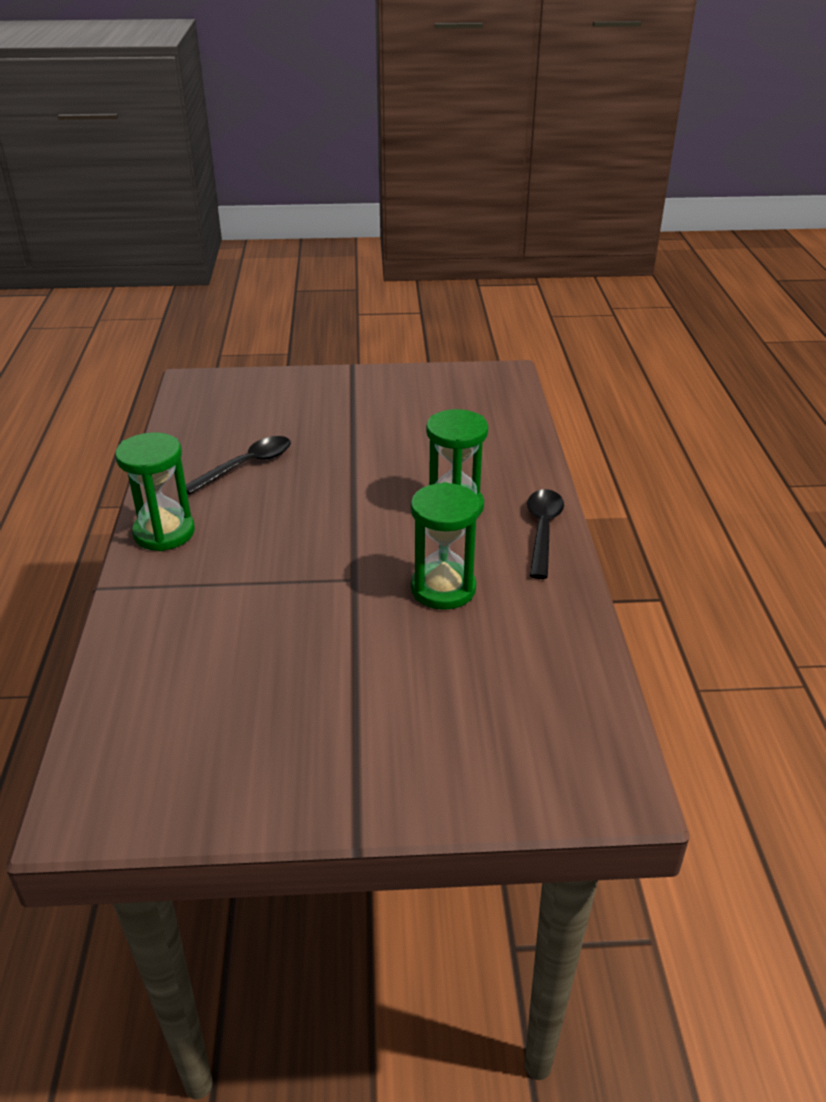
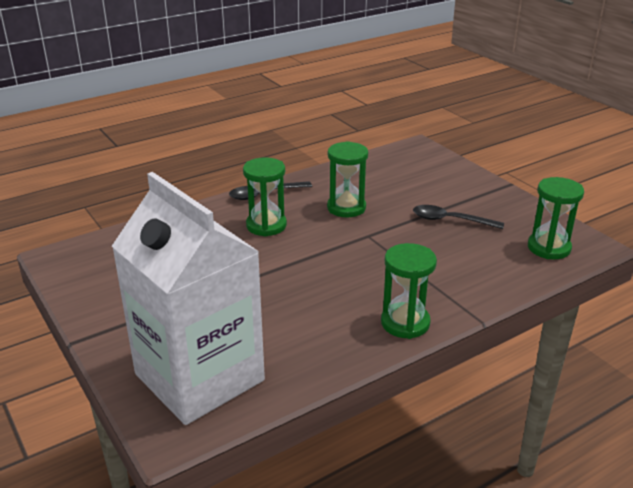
camera: 120 degrees left, 5 degrees down
black spoon [186,436,291,494] -> black spoon moved to [413,205,504,229]
none -> white carton [112,172,265,425]
none -> green hourglass [528,177,584,259]

